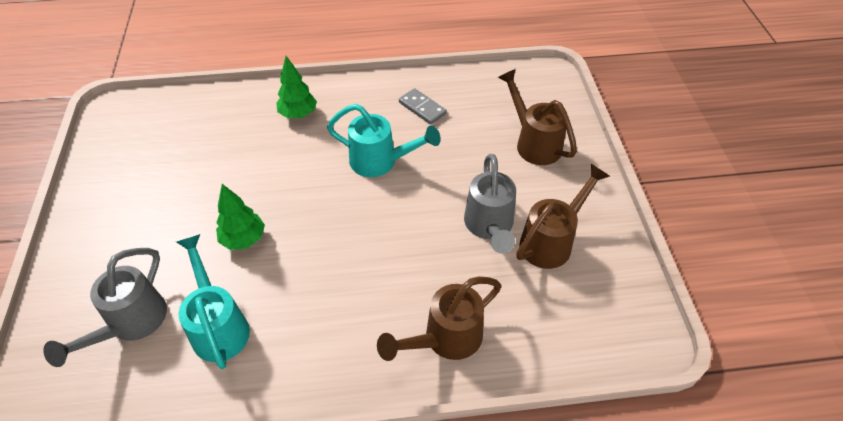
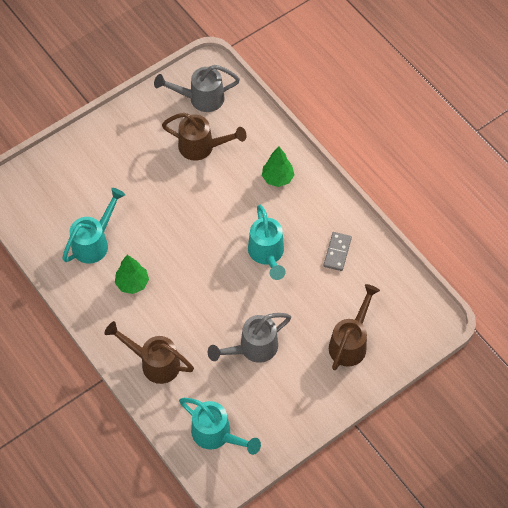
camera: 60 degrees right, 10 degrees up
grey watering can [43,248,167,367] -> grey watering can moved to [154,65,240,112]
green tree [216,184,265,250] -> green tree moved to [115,255,149,294]
brown watering can [516,164,610,269] -> brown watering can moved to [162,113,246,161]
none -> turquoise watering can [179,398,261,455]

